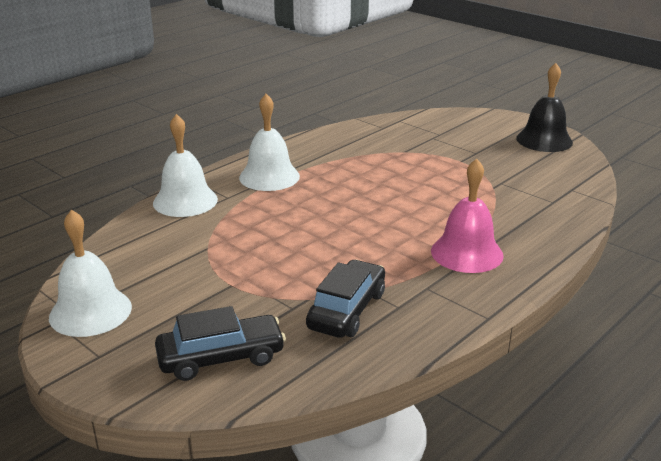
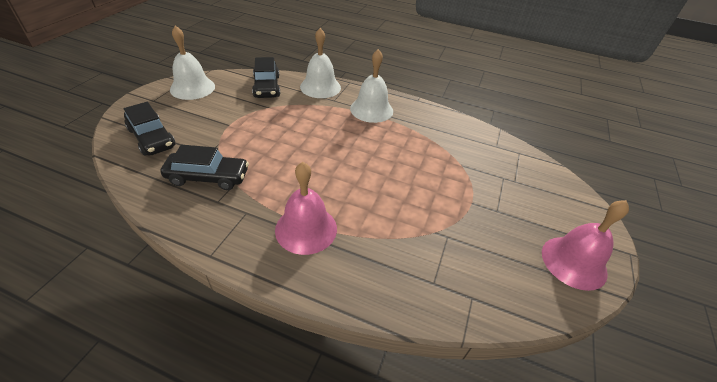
camera: 65 degrees right, 15 degrees up
black bell [516,63,573,152] -> pink bell [542,200,629,291]
none -> black car [252,57,280,98]

